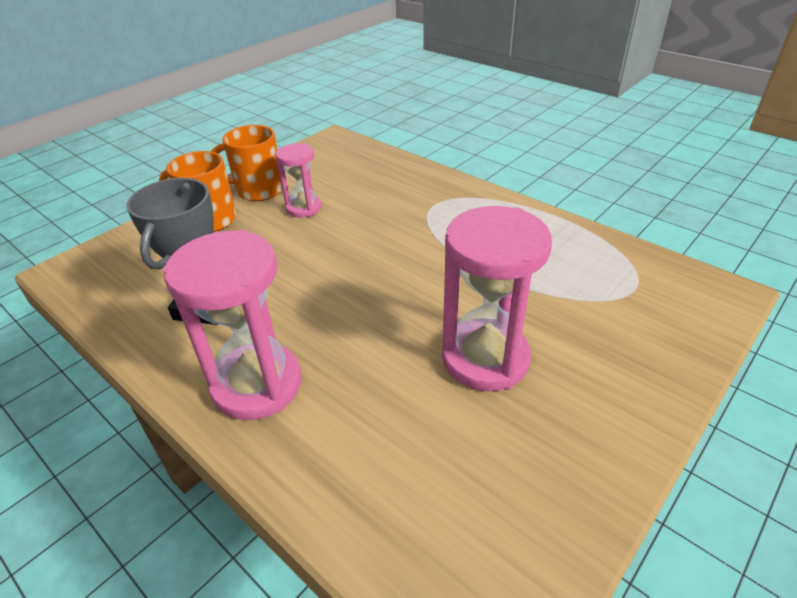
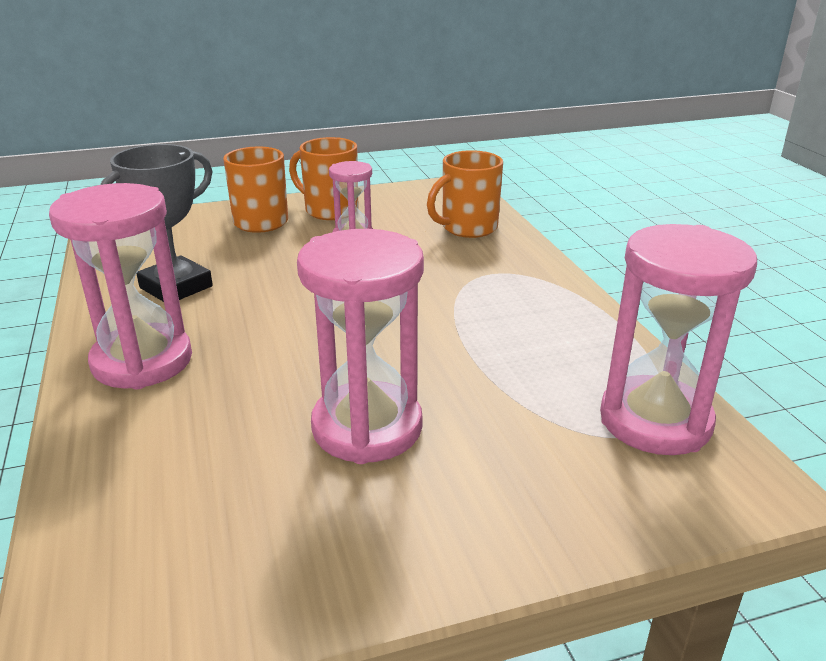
camera: 30 degrees right, 10 degrees down
none -> orange mug [427,150,503,238]
none -> pink hourglass [600,224,757,455]

